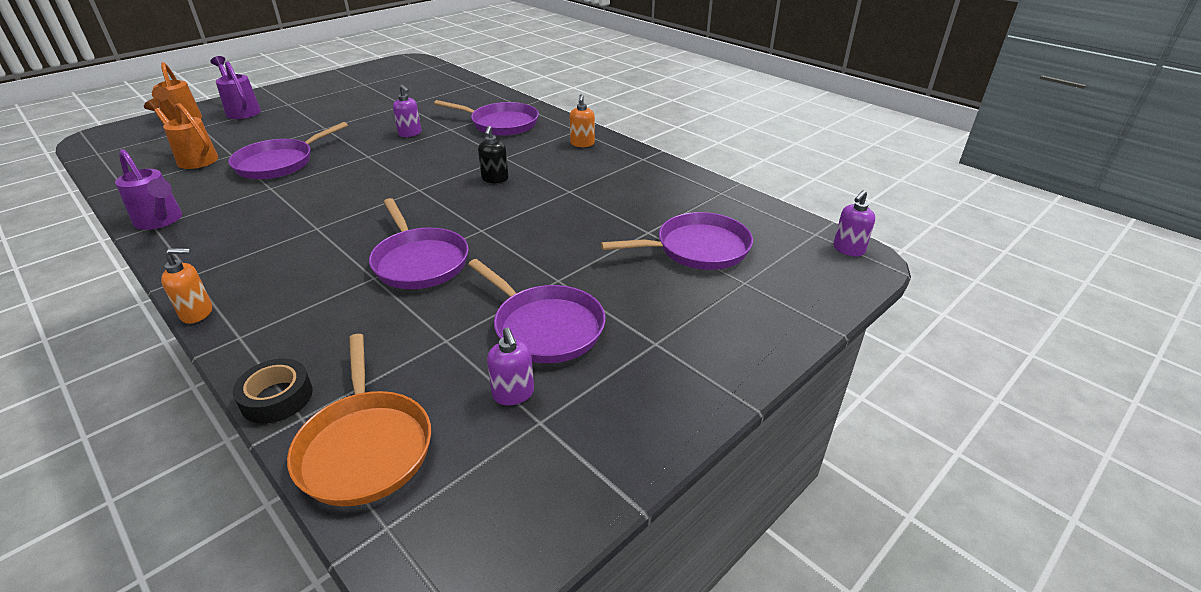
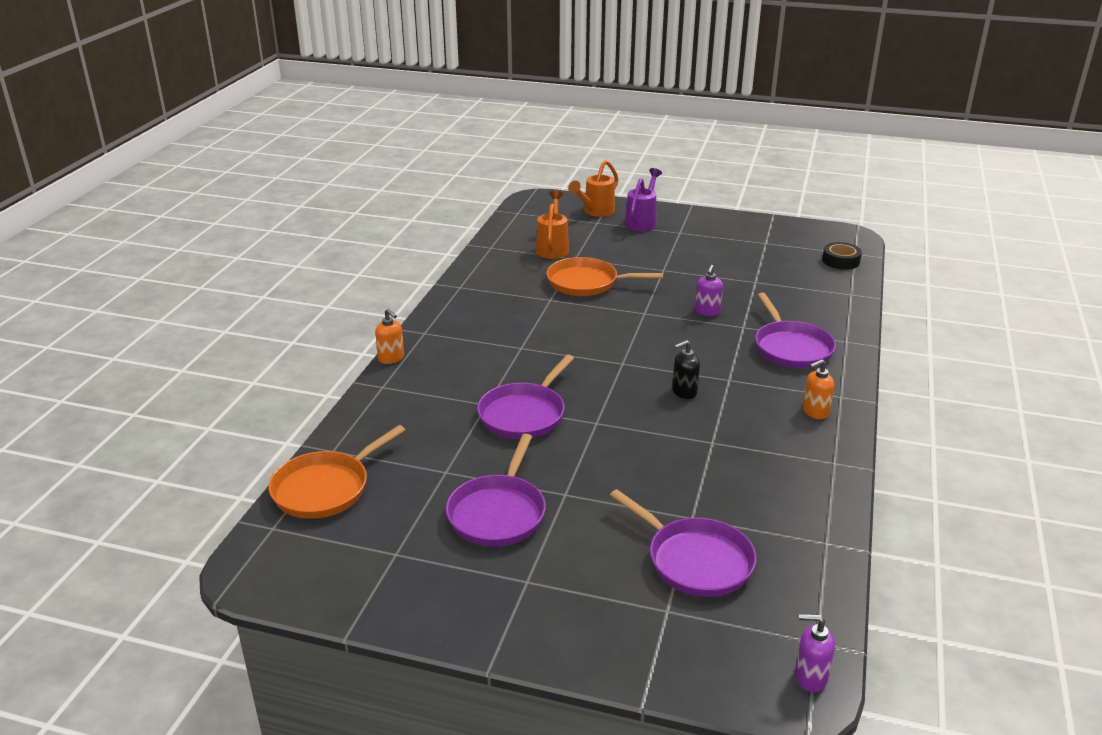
camera: 60 degrees right, 5 degrees down
purple watering can [115,149,182,230] -> none
purple pan [228,122,348,179] -> orange pan [546,257,663,296]
black tape [233,359,313,424] -> black tape moved to [822,242,862,270]
purple soap dispenser [487,327,534,405] -> none

